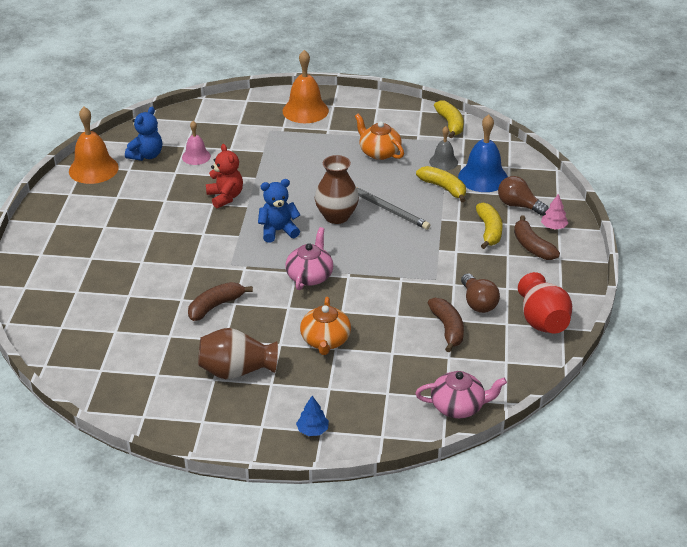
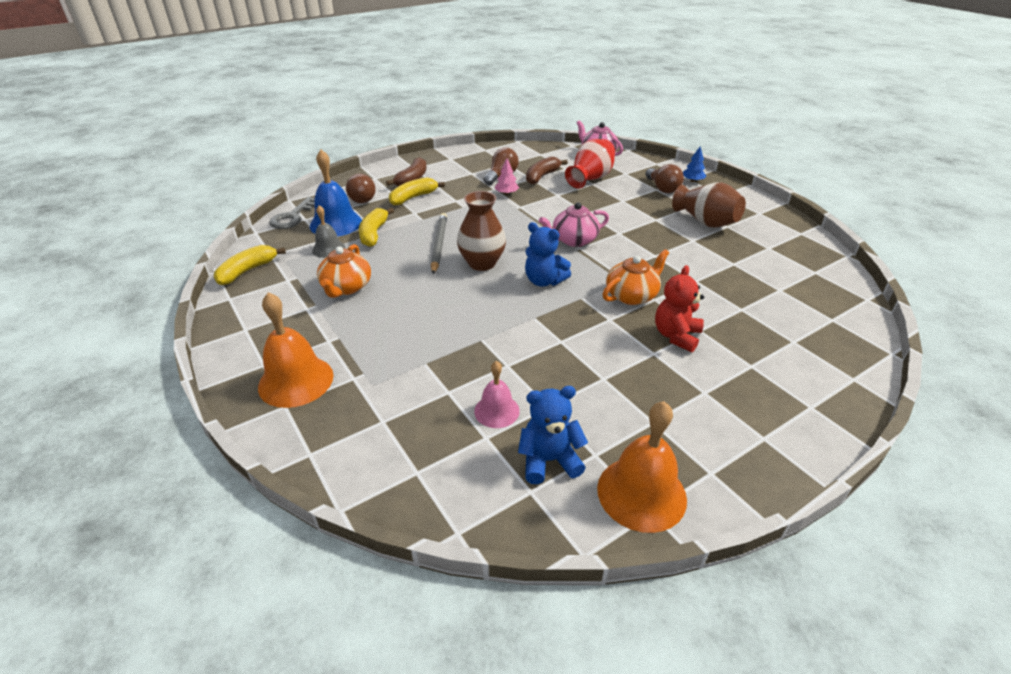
camera: 130 degrees left, 0 degrees up
brown banana [188,282,253,321] -> none
red teddy bear [206,144,243,209] -> red teddy bear moved to [655,265,704,352]
orange teapot [300,297,351,355] -> orange teapot moved to [603,249,669,305]
red vase [518,272,572,334] -> red vase moved to [565,139,615,189]
pink tree [541,194,568,229] -> pink tree moved to [495,159,519,195]
none -> grey key [269,197,315,229]
none -> brown light bulb [645,164,684,193]

